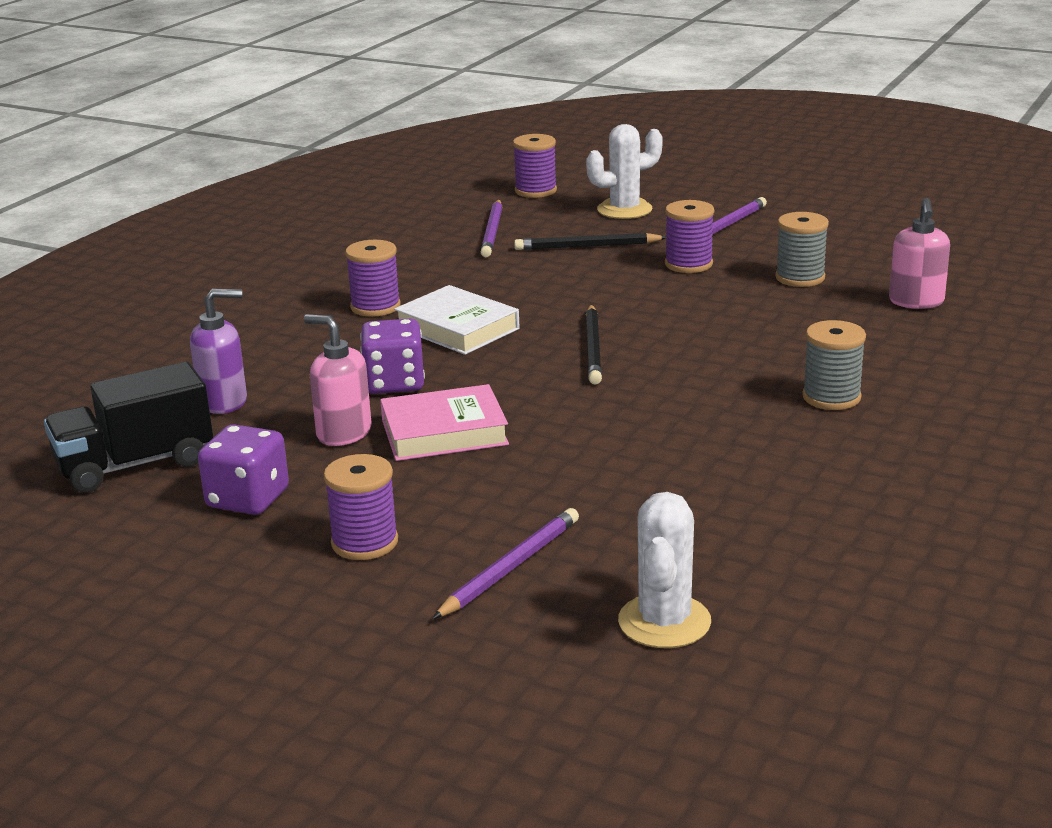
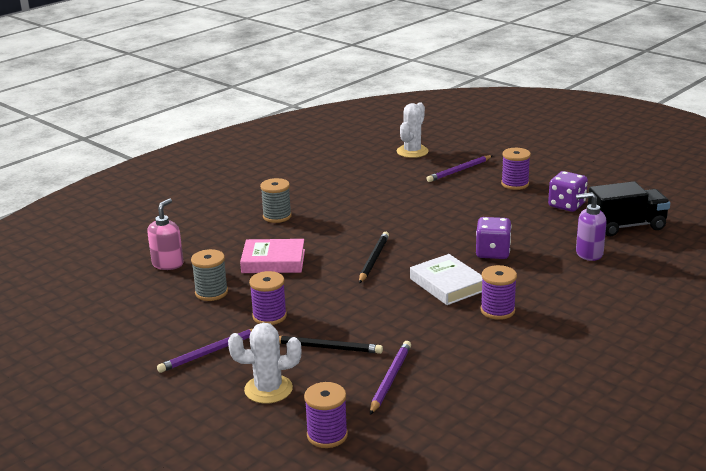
camera: 165 degrees left, 0 degrees up
pink soap dispenser [304,314,372,446] -> none
pink book [380,384,509,461] -> pink book moved to [240,239,305,273]

